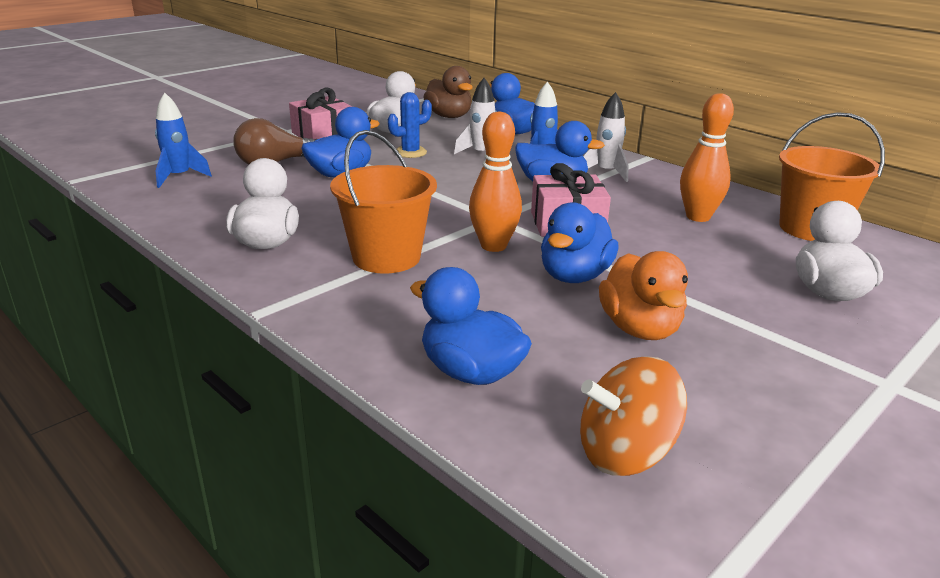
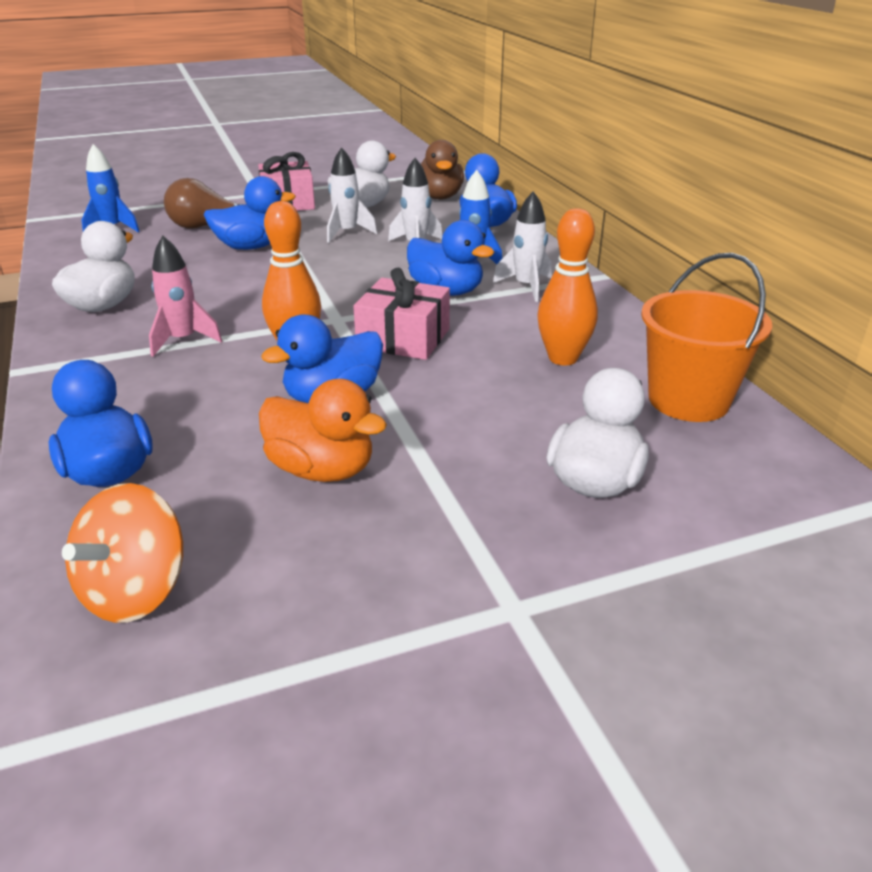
camera: 25 degrees right, 5 degrees up
orange bucket [330,130,437,274] -> pink rocket [149,236,222,357]
blue cactus [388,92,432,158] -> white rocket [327,147,377,243]
orange spinning top [580,356,687,476] -> orange spinning top turned 75 degrees counterclockwise [62,483,183,623]
orange duck [599,251,688,340] -> orange duck turned 75 degrees counterclockwise [259,379,387,482]

